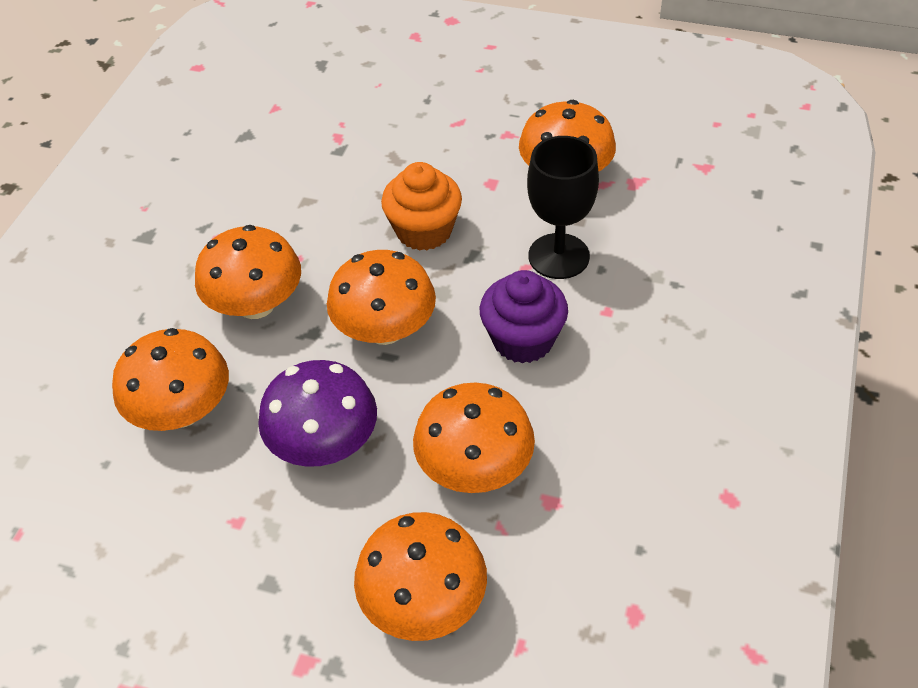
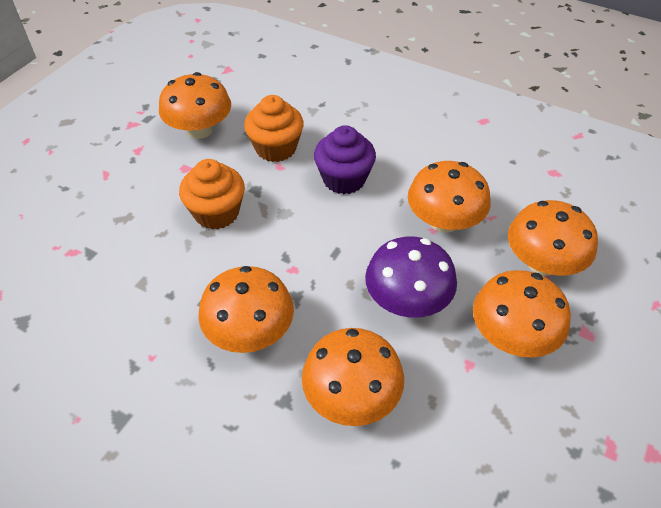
camera: 80 degrees left, 0 degrees up
orange mushroom [327,250,436,345] -> orange mushroom moved to [473,270,571,358]
black goblet [527,136,599,279] -> orange cupcake [244,95,304,162]

